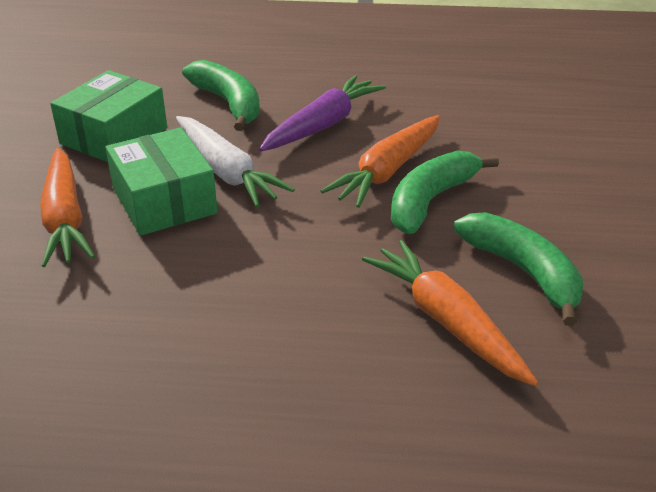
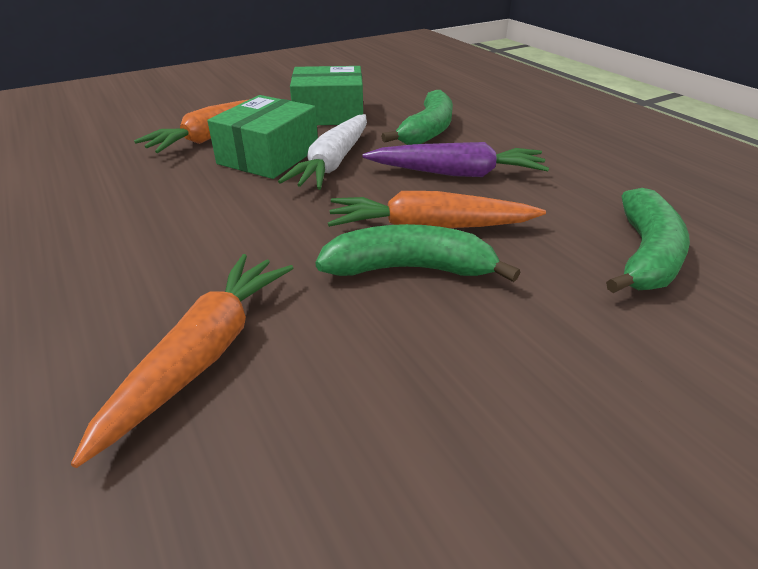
camera: 55 degrees right, 0 degrees up
green banana [454,212,583,326] -> green banana moved to [606,188,690,293]

